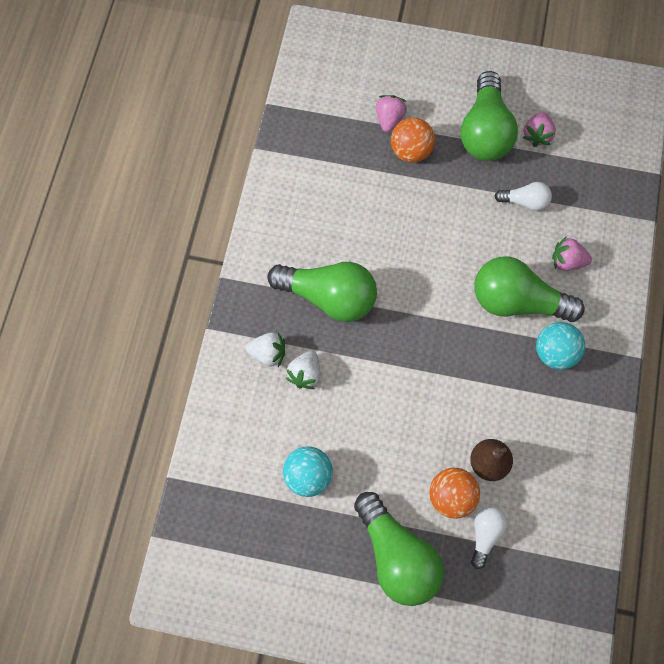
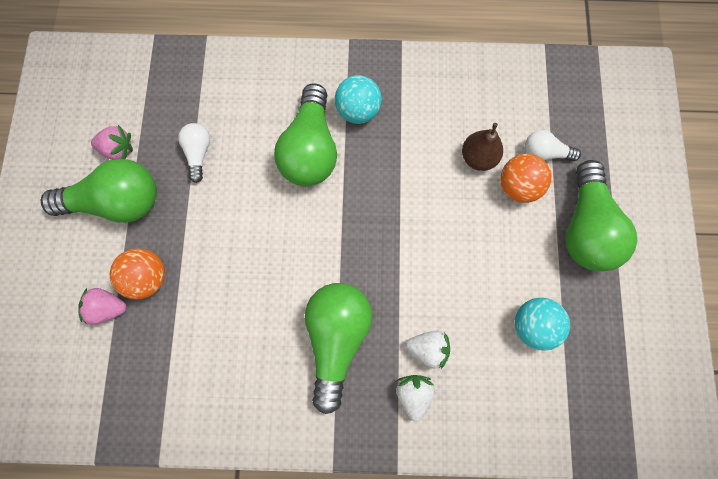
camera: 100 degrees left, 5 degrees up
green light bulb [354,492,444,606] -> green light bulb turned 135 degrees clockwise [565,160,637,271]
pink strawberry [552,236,592,271] -> none

